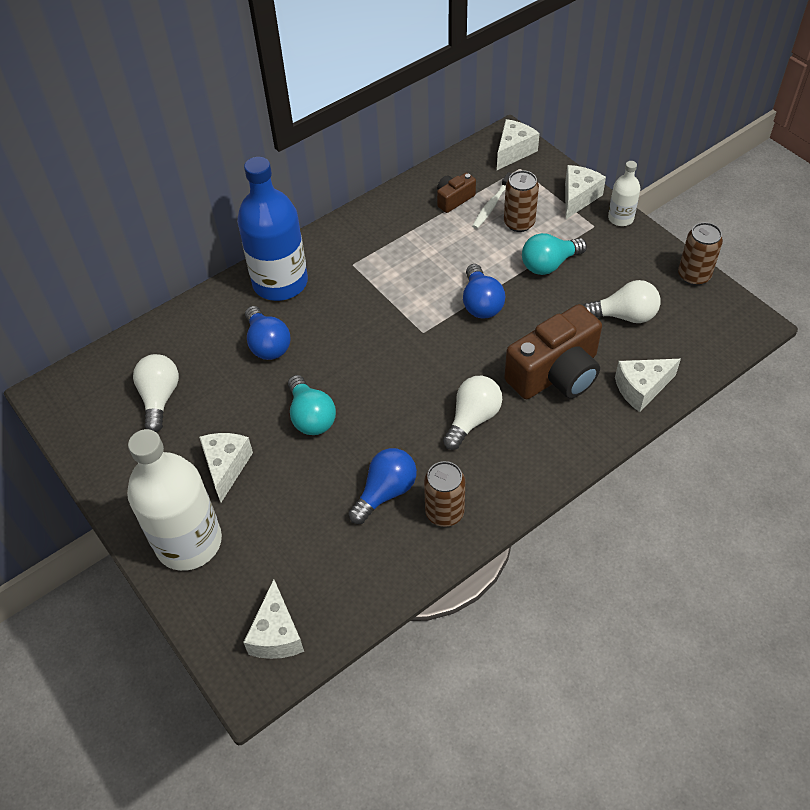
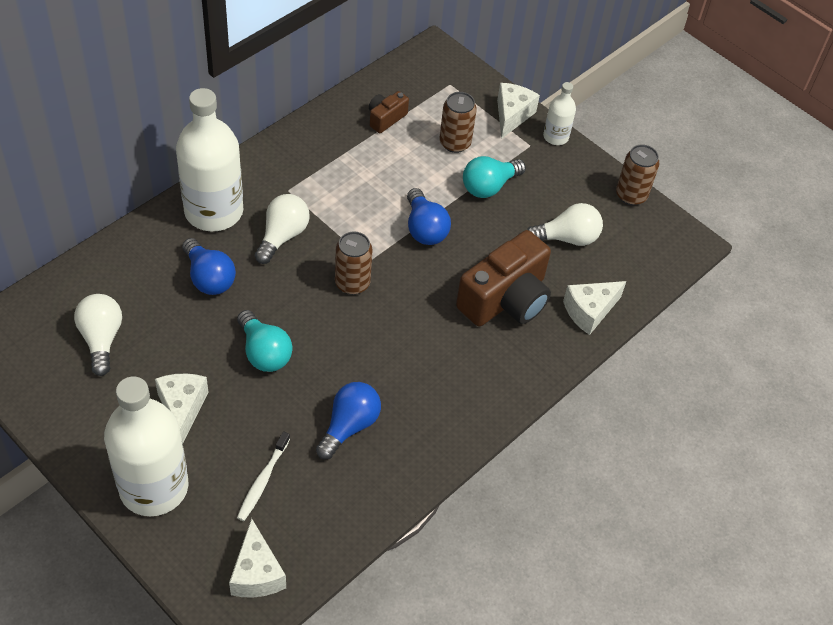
camera: 15 degrees left, 0 degrees up
blue bottle [237,157,308,301] -> white bottle [176,88,243,231]
brown can [424,461,465,527] -> brown can moved to [335,231,373,295]
white light bulb [443,376,502,450] -> white light bulb moved to [255,194,310,264]
white toothbrush [472,172,512,229] -> white toothbrush moved to [237,431,290,521]
white cheese [497,119,540,170] -> none

